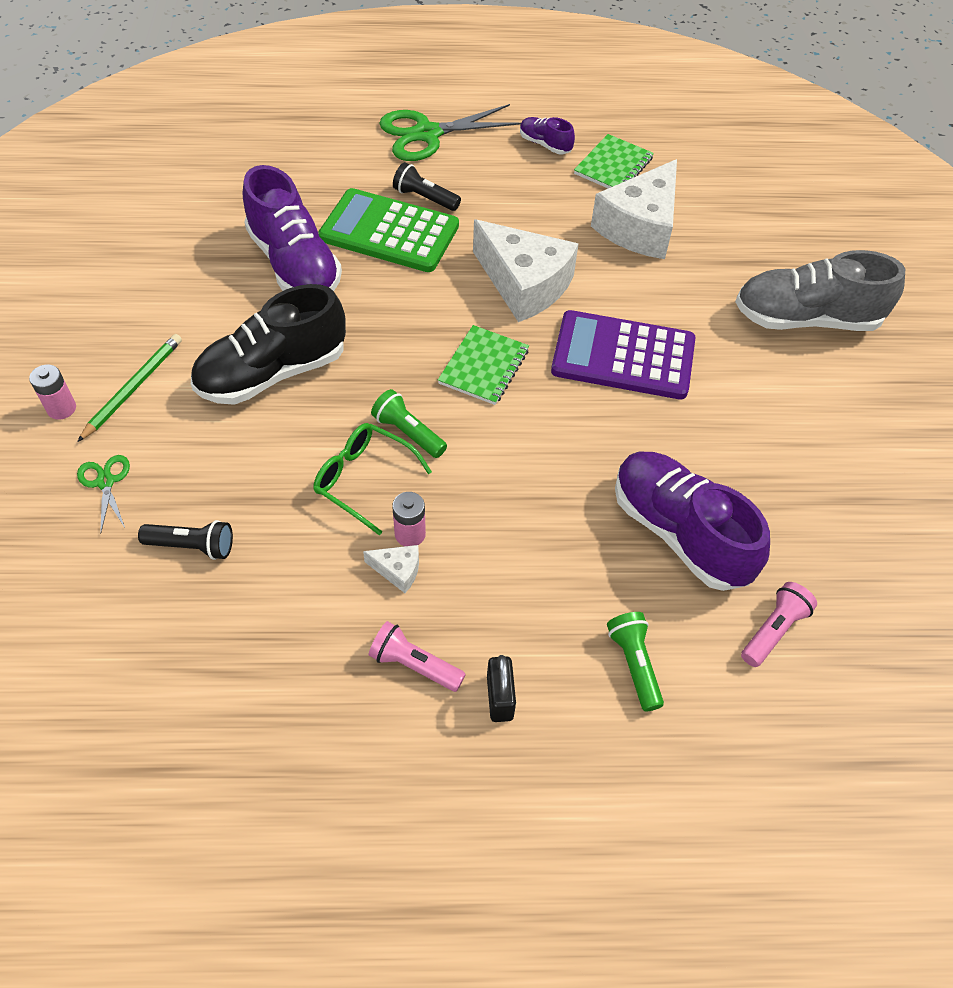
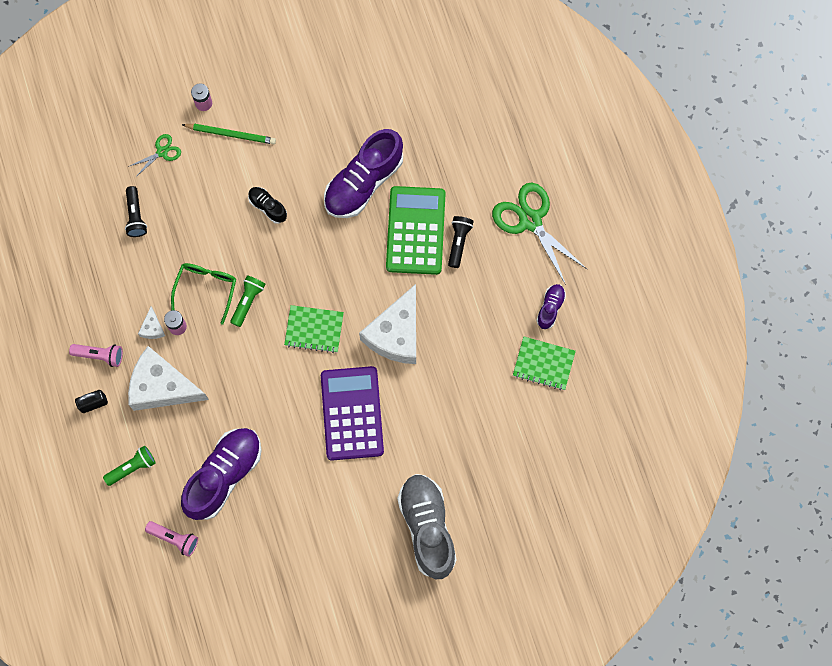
camera: 75 degrees right, 20 degrees up
black shoe [191,284,346,405] -> black shoe [248,187,287,224], size x0.47
pink flashlight [369,621,466,692] -> pink flashlight turned 90 degrees clockwise [69,344,123,367]
white cheese [591,159,677,259] -> white cheese moved to [128,346,209,411]

